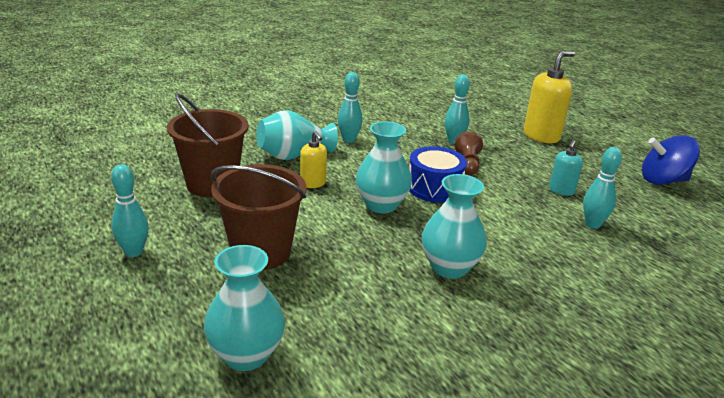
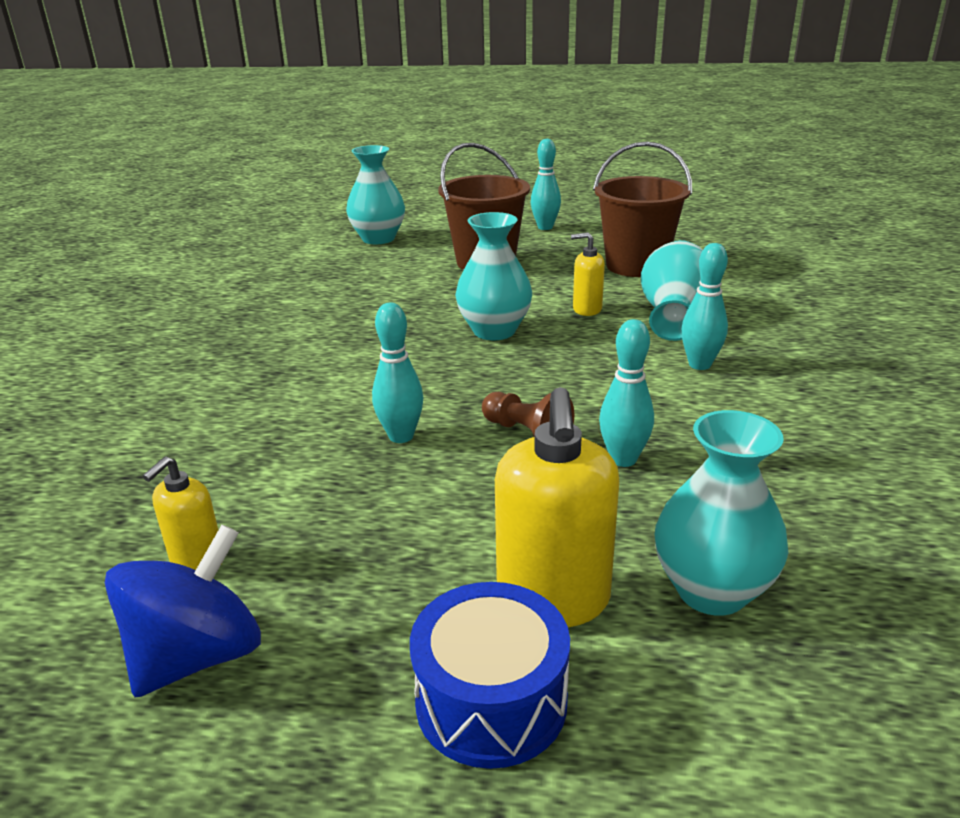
camera: 130 degrees right, 0 degrees up
blue drum [409,146,467,202] -> blue drum moved to [410,582,570,769]
turquoise vase [422,174,487,279] -> turquoise vase moved to [655,410,788,616]
turquoise soap dispenser [549,140,583,196] -> none
turquoise bowling pin [583,147,622,229] -> turquoise bowling pin moved to [372,303,423,443]
none -> yellow soap dispenser [143,457,223,570]

